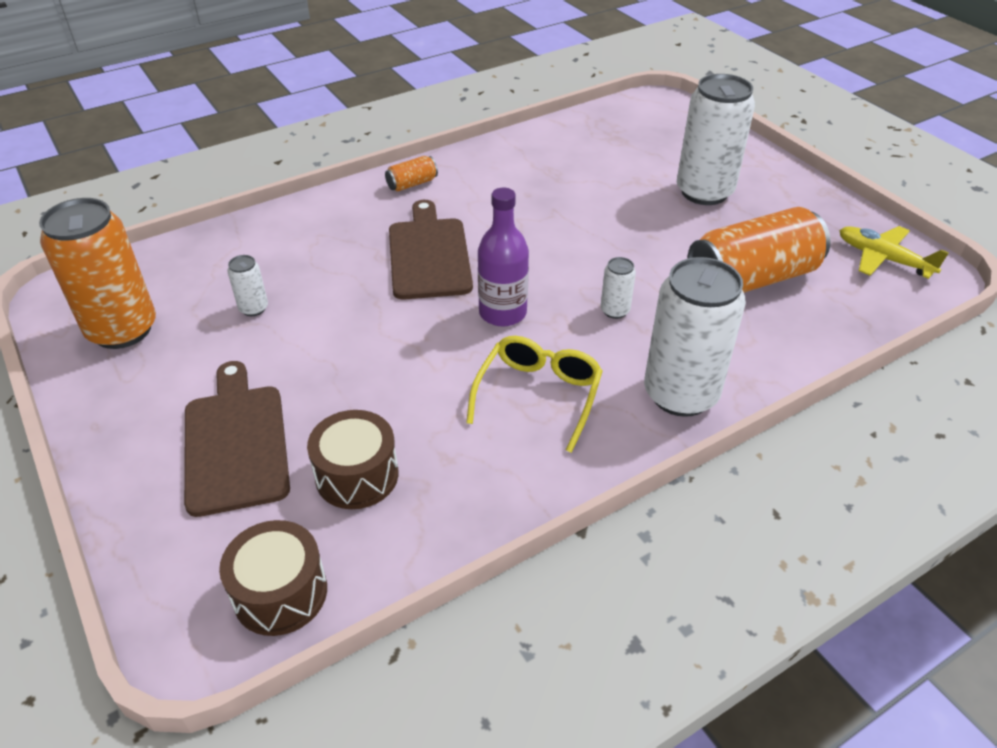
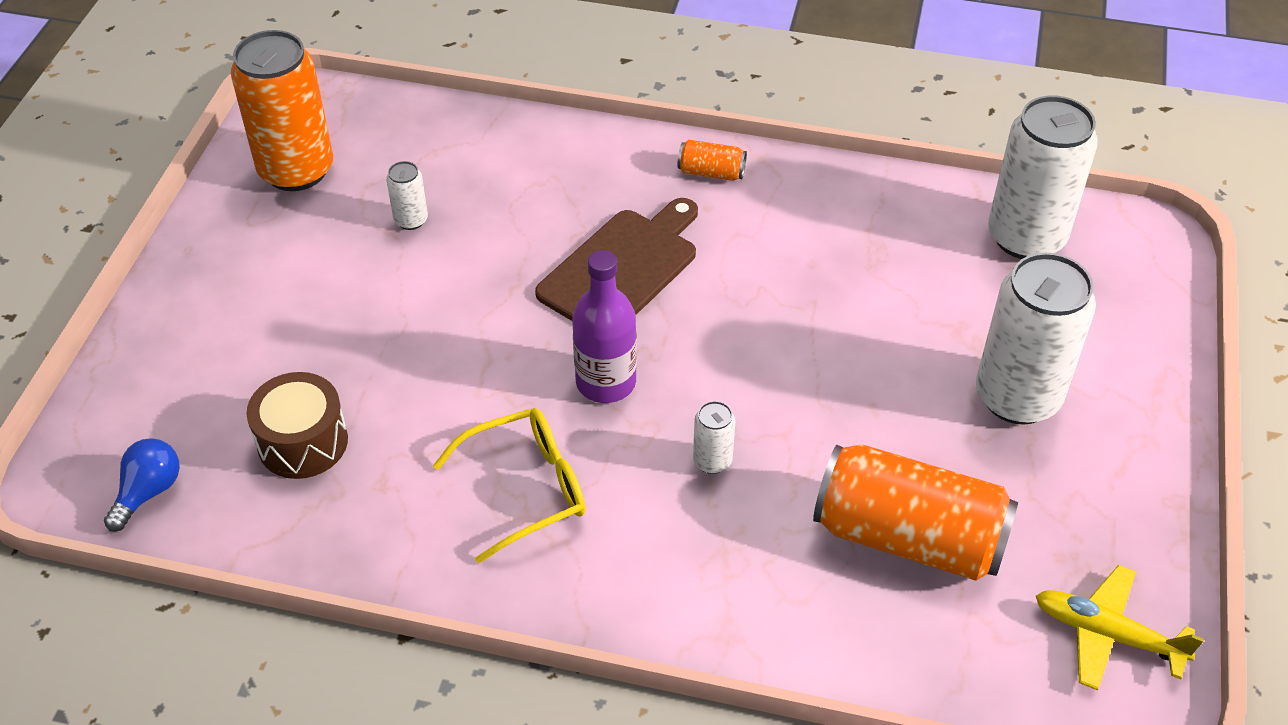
camera: 45 degrees right, 5 degrees up
brown cutting board [184,361,290,517] -> none
brown drum [219,520,327,636] -> blue light bulb [104,438,180,532]
white can [644,257,746,417] -> white can moved to [988,95,1098,259]
yellow plane [839,226,949,279] -> yellow plane turned 60 degrees counterclockwise [1036,565,1204,690]

